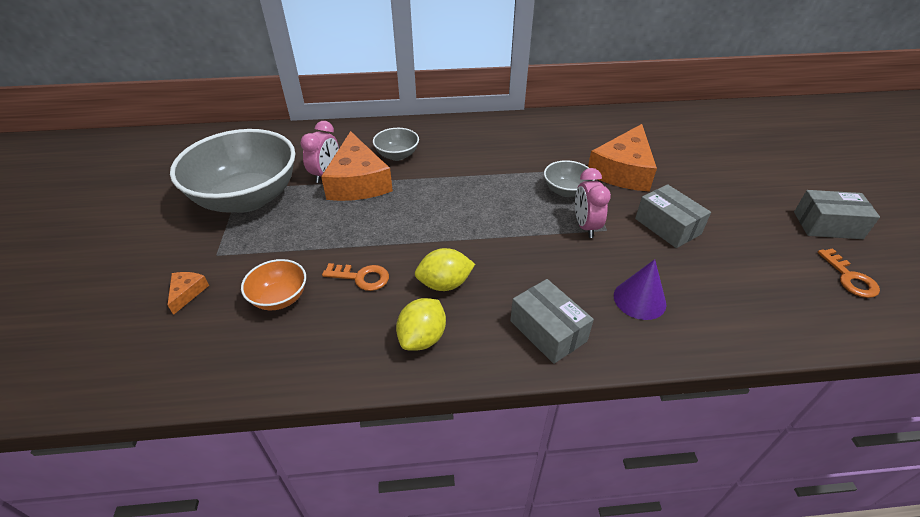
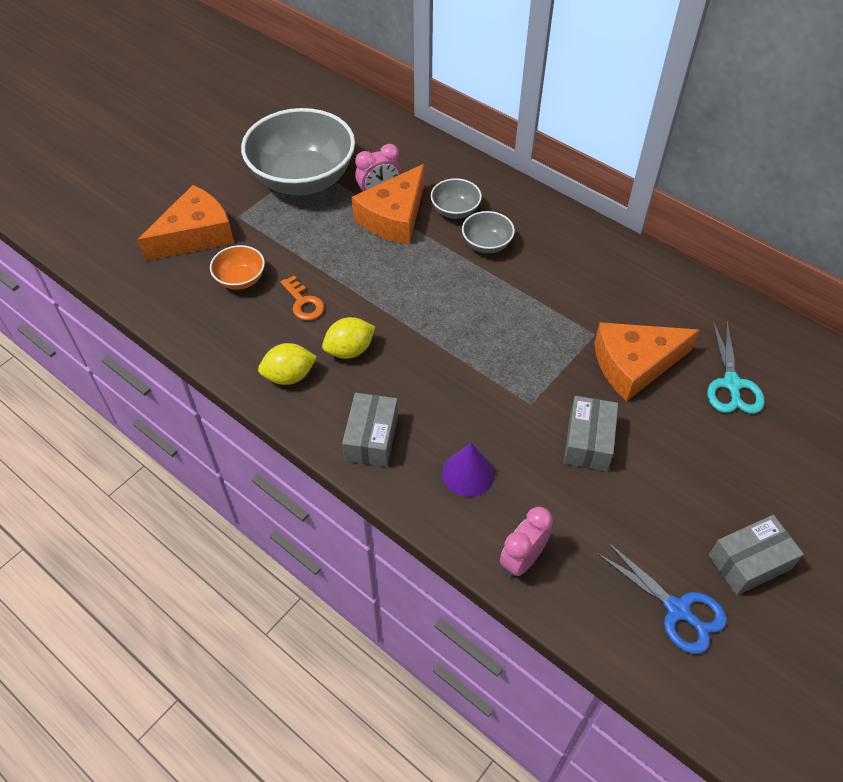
camera: 45 degrees right, 10 degrees up
orange cheese [168,272,209,315] -> orange cheese [138,185,234,261], size x2.36
yellow lemon [415,248,475,291] -> yellow lemon turned 60 degrees counterclockwise [322,317,375,359]
grey bowl [544,160,595,197] -> grey bowl moved to [462,211,515,253]
pink clock [575,168,611,238] -> pink clock moved to [500,507,553,578]
grey box [794,190,880,239] -> grey box turned 75 degrees counterclockwise [709,515,804,595]
orange key [817,248,880,298] -> blue scissors [597,542,727,654]
none -> turquoise scissors [707,321,765,414]

